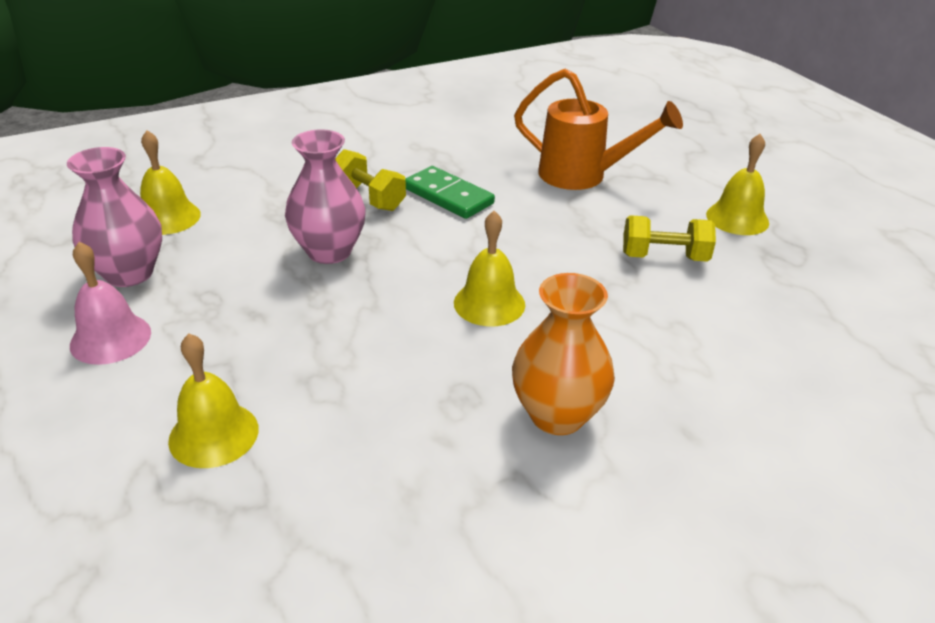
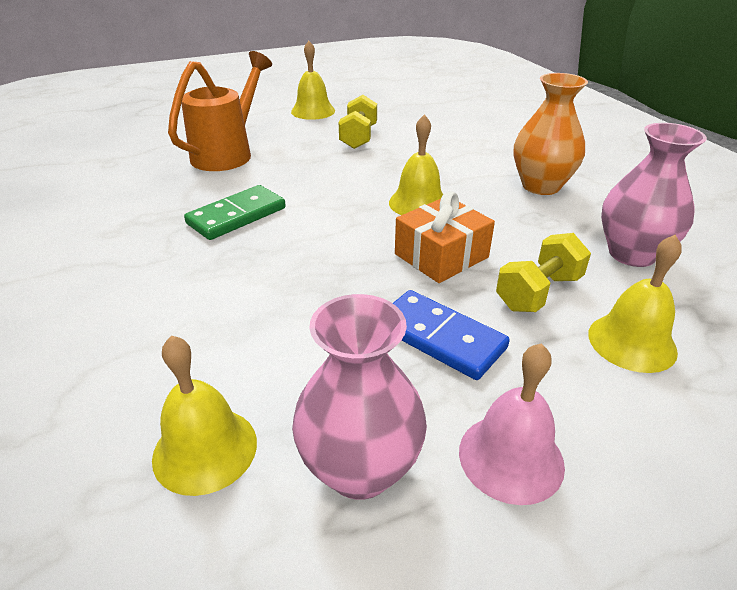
camera: 85 degrees left, 0 degrees up
pink vase [285,129,366,264] -> pink vase moved to [601,123,707,267]
yellow dumbbell [335,149,406,211] -> yellow dumbbell moved to [496,233,591,312]
none -> blue domino [393,290,510,380]
none -> orange gift [395,191,495,283]

